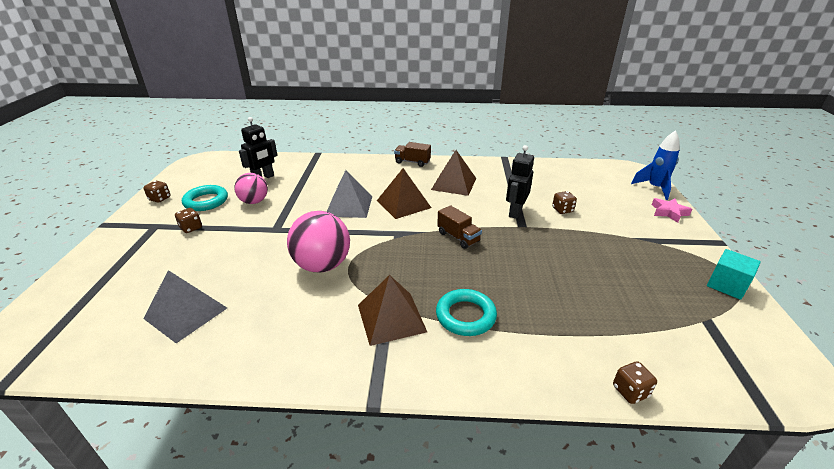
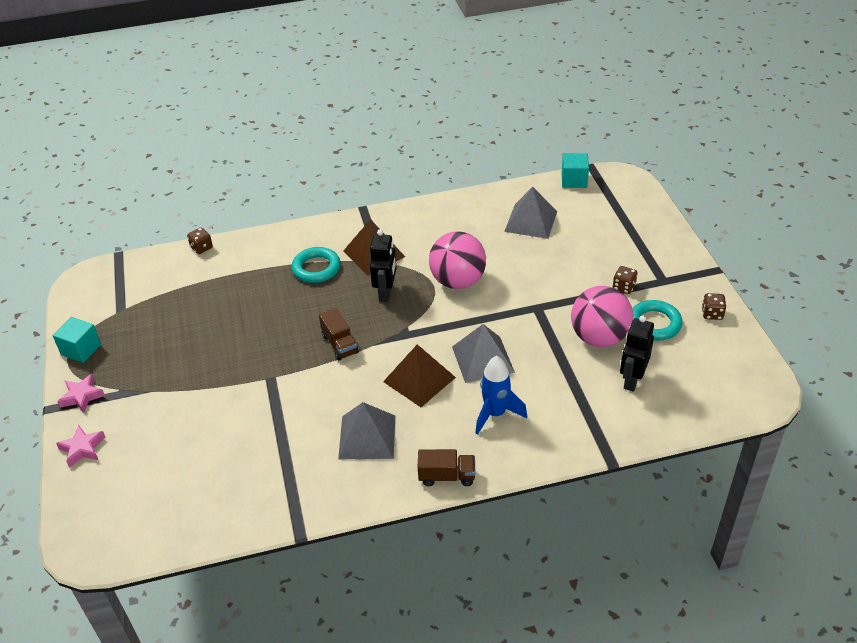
camera: 165 degrees right, 10 degrees up
pink ball [234,173,268,204] -> pink ball [571,286,633,347], size x1.58
brown pyramid [431,150,476,196] -> grey pyramid [338,402,395,459]
brown truck [437,205,482,249] -> brown truck turned 150 degrees counterclockwise [319,308,359,361]
black robot [506,145,534,219] -> black robot moved to [370,229,397,302]
brown dice [552,191,577,214] -> none
blue rocket [631,130,680,200] -> blue rocket moved to [476,356,527,434]
none -> pink star [57,374,105,413]
none -> turquoise cube [562,153,589,188]

